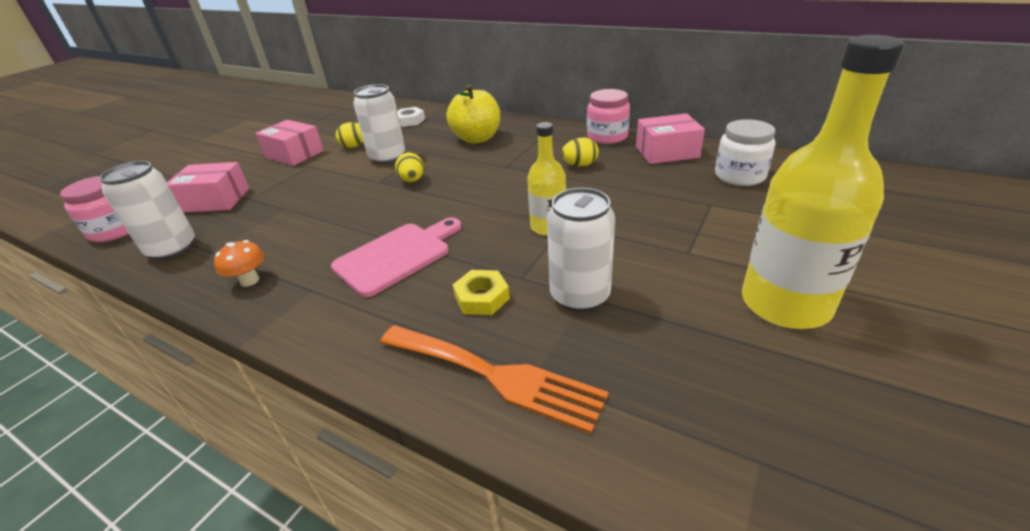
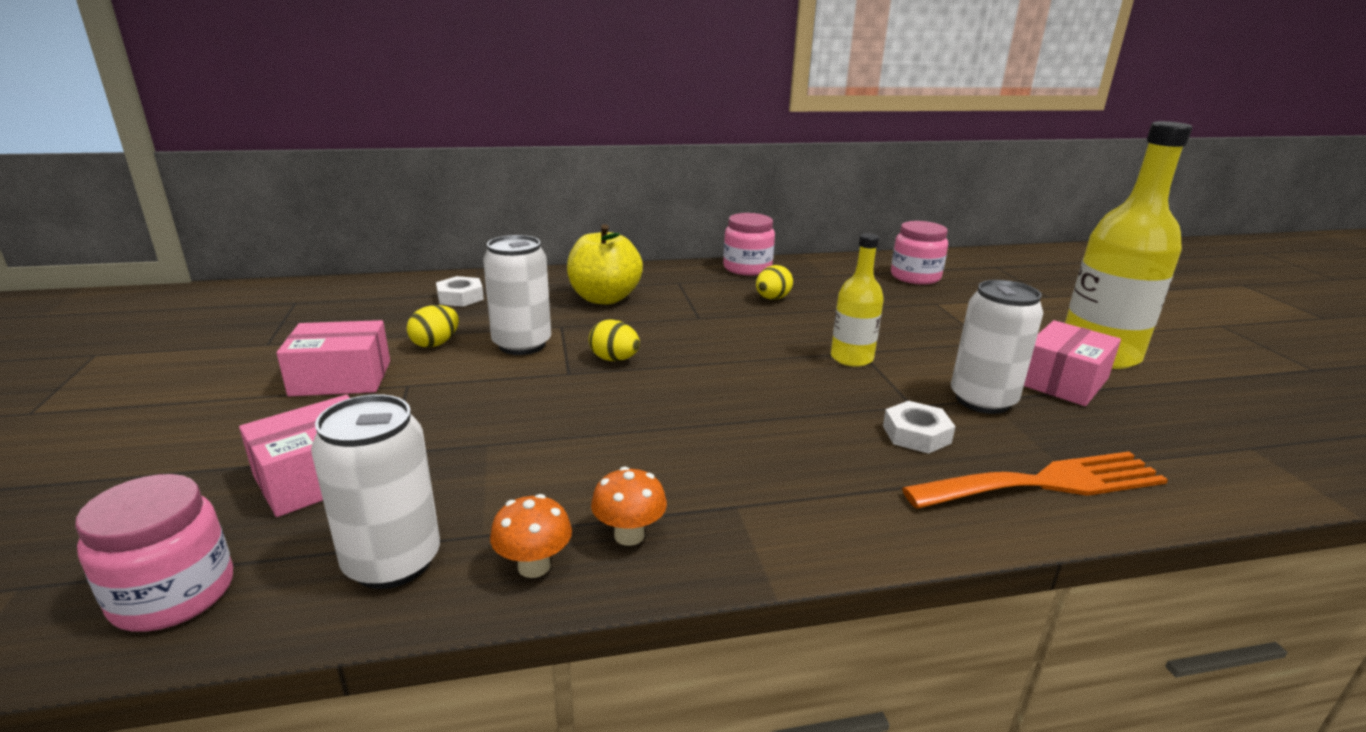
camera: 45 degrees left, 10 degrees down
pink cutting board [331,218,461,297] -> none
yellow nut [453,270,510,315] -> white nut [883,401,956,454]
pink box [636,113,705,164] -> pink box moved to [1024,320,1121,406]
white jar [715,119,775,186] -> pink jar [891,221,948,285]
none -> orange mushroom [490,494,572,578]

